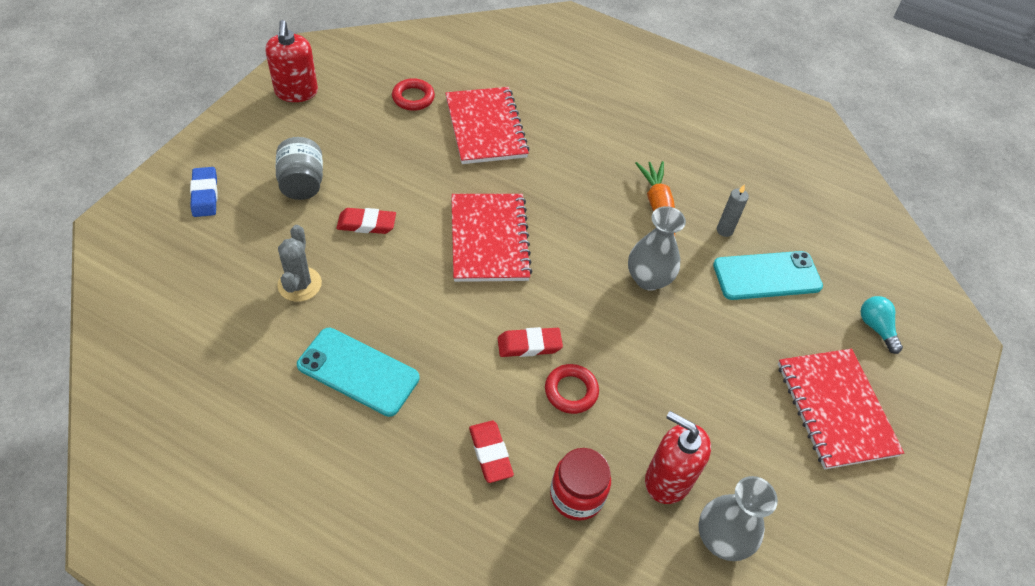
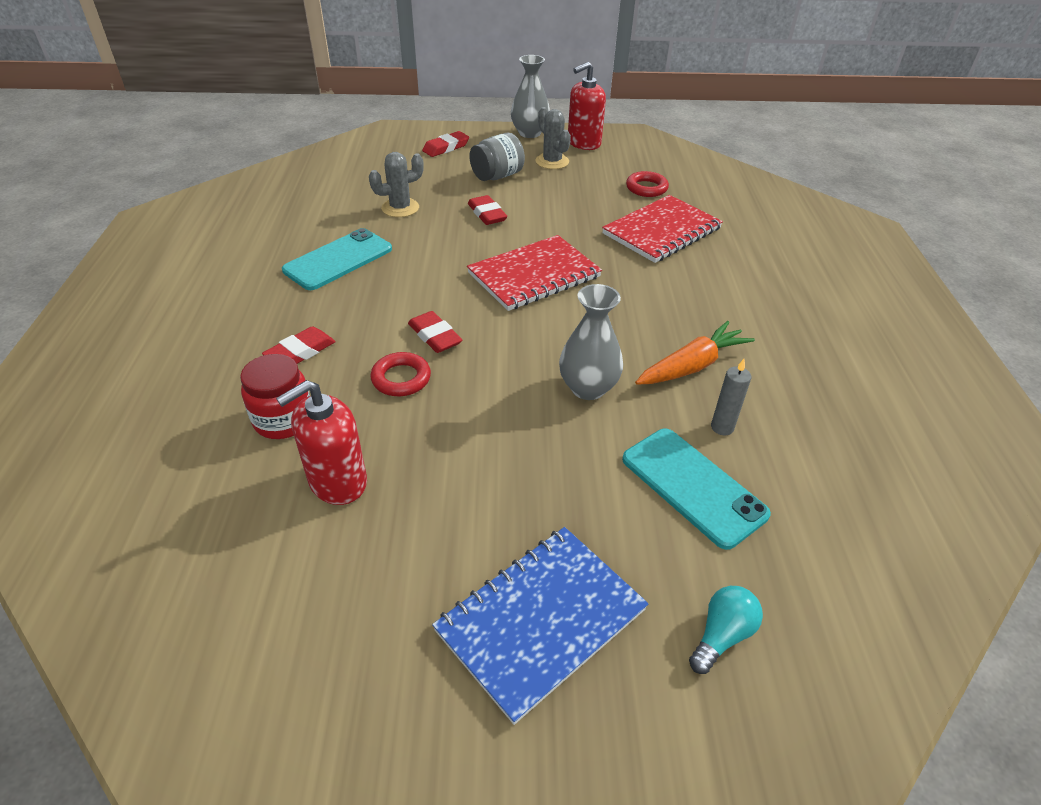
camera: 65 degrees right, 10 degrees down
blue eraser [190,167,218,217] -> red eraser [422,131,469,157]
turquoise phone [297,328,420,417] -> turquoise phone turned 45 degrees clockwise [282,228,392,290]
red soap dispenser [645,411,711,504] -> red soap dispenser turned 135 degrees counterclockwise [276,380,367,505]
grey vase [699,476,778,561] -> grey vase moved to [511,55,550,138]
red notebook [778,349,904,469] -> blue notebook [432,527,649,725]
none -> grey cactus [535,107,571,169]

